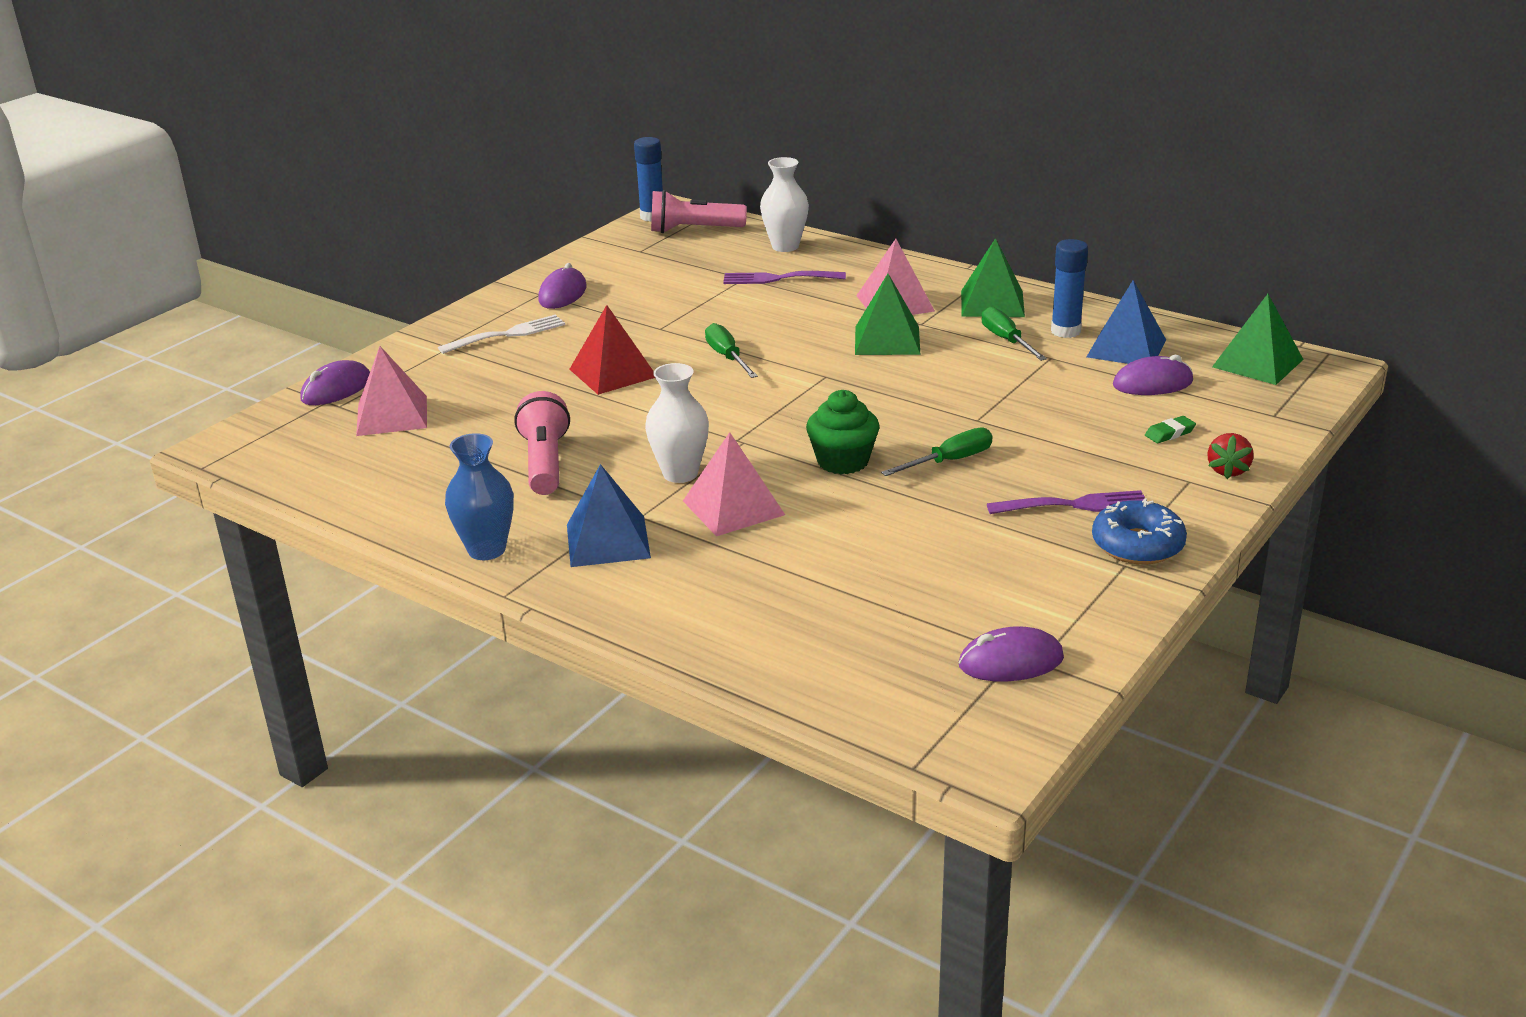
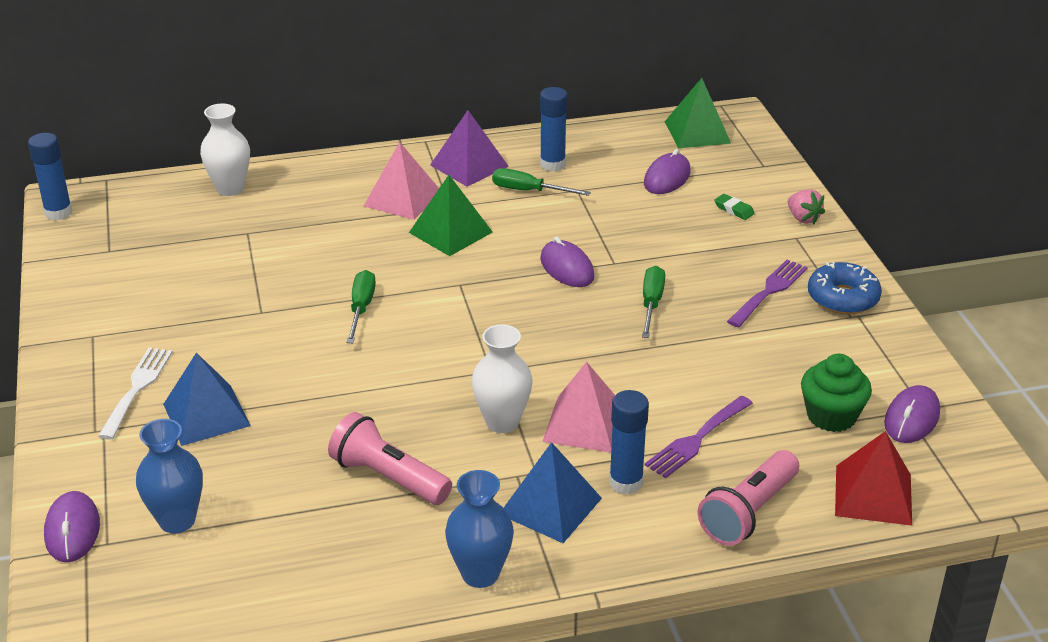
camera: 50 degrees left, 5 degrees up
pink pyramid [356,346,427,436] -> blue vase [136,419,203,533]
purple mouse [538,263,587,309] -> purple mouse moved to [540,236,594,287]
red pyramid [569,305,655,395] -> red pyramid moved to [835,431,912,526]
pink flashlight [651,190,747,233] -> pink flashlight moved to [698,450,799,546]
green screwdriver [705,323,758,378] -> green screwdriver turned 75 degrees clockwise [346,270,376,343]
purple fork [723,271,846,284] -> purple fork moved to [644,396,753,478]
green cupcake [806,390,879,474] -> green cupcake moved to [801,354,872,432]
green pyramid [961,238,1025,317] -> purple pyramid [430,110,509,187]
blue pyramid [1087,280,1166,364] -> blue pyramid moved to [163,353,251,446]
green eraser [1145,416,1196,443] -> green eraser turned 60 degrees counterclockwise [715,194,755,220]
red strawberry [1208,433,1253,479] -> pink strawberry [788,189,825,224]
none -> blue glue stick [609,390,649,494]

